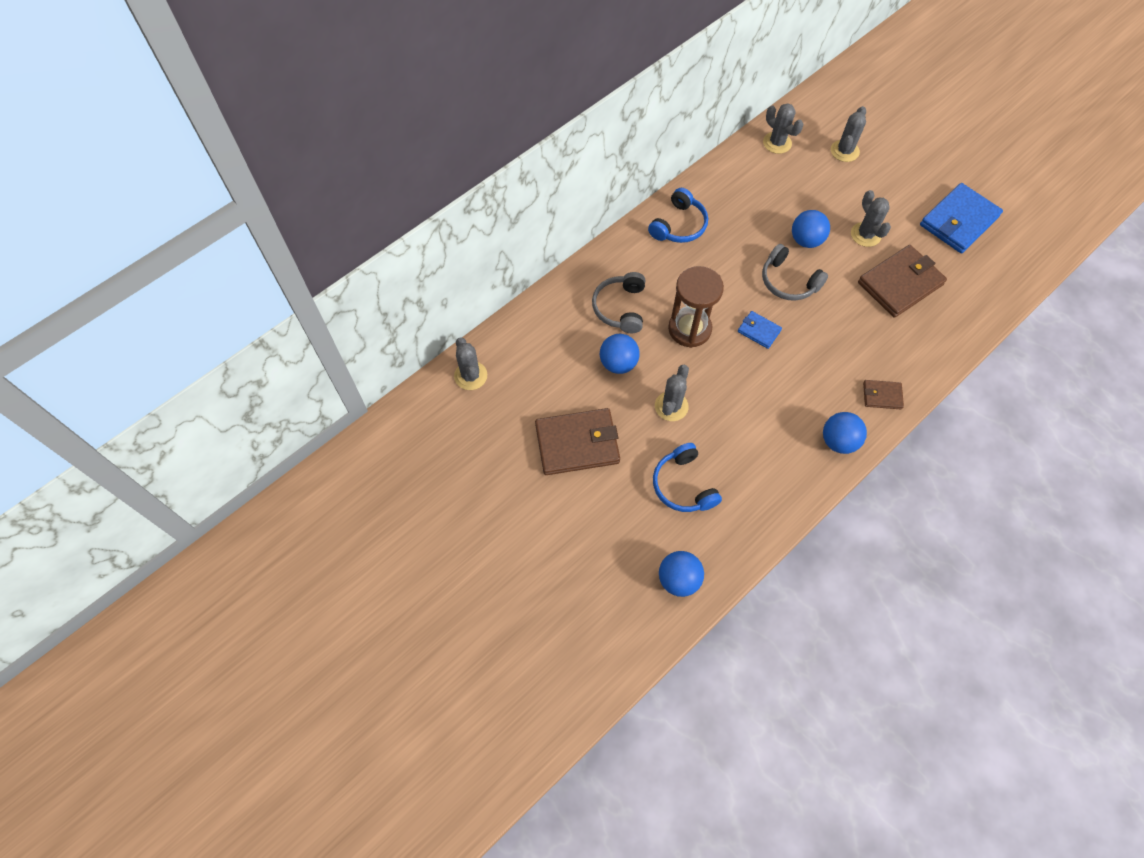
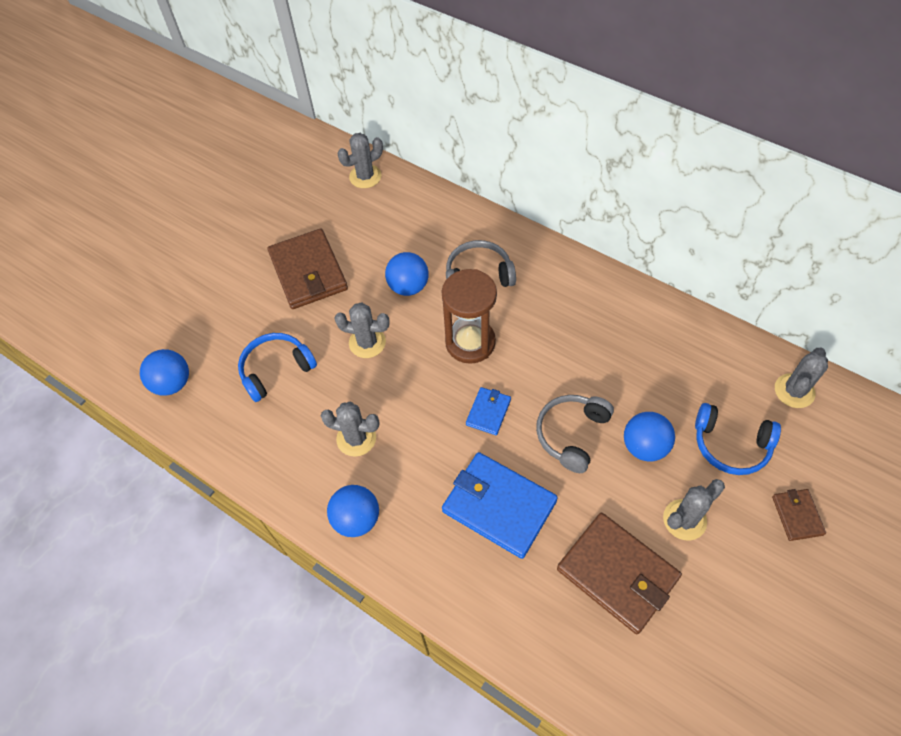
camera: 80 degrees right, 5 degrees down
blue headphones [648,188,708,243] -> blue headphones moved to [695,403,781,475]
grey cactus [831,106,866,162] -> grey cactus moved to [321,402,380,457]
brown wallet [863,380,904,409] -> brown wallet moved to [772,489,826,541]
blue wallet [920,183,1003,253] -> blue wallet moved to [442,452,558,559]

